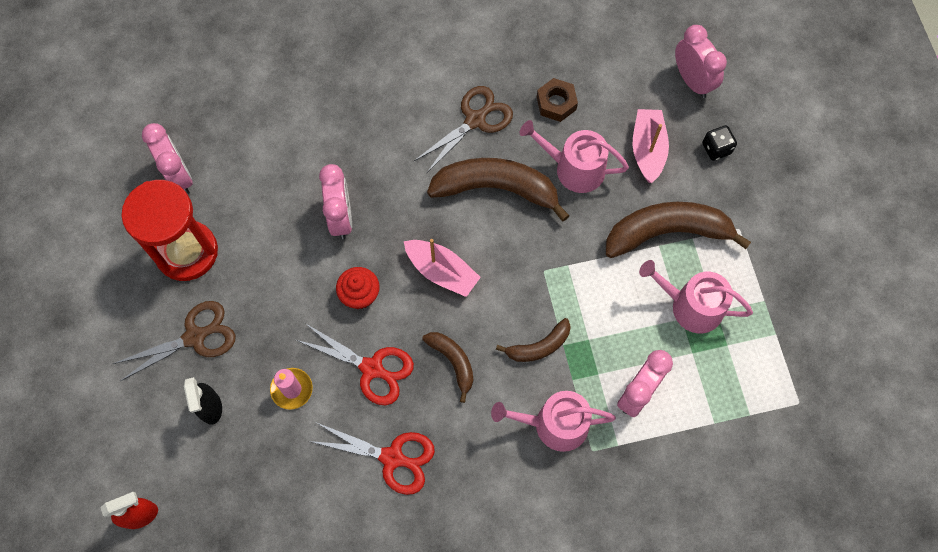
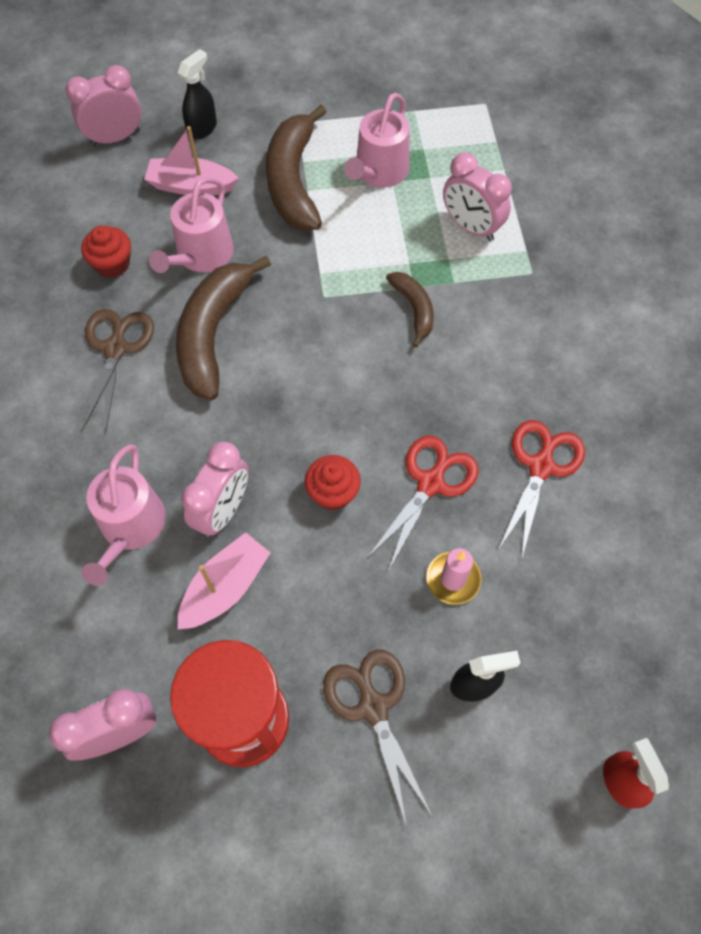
camera: 85 degrees left, 5 degrees down
pink clock [319,164,352,239] -> pink clock turned 120 degrees clockwise [181,442,249,537]
pink boat [404,239,481,297] -> pink boat moved to [178,532,270,629]
brown scissors [414,86,513,174] -> brown scissors turned 45 degrees clockwise [82,309,154,434]
brown banana [422,332,473,403] -> none
pink watering can [491,391,616,452] -> pink watering can moved to [82,445,166,586]
brown nut [537,78,578,122] -> red cupcake [81,226,131,278]
black dice [702,125,737,161] -> black spray bottle [178,49,217,140]

